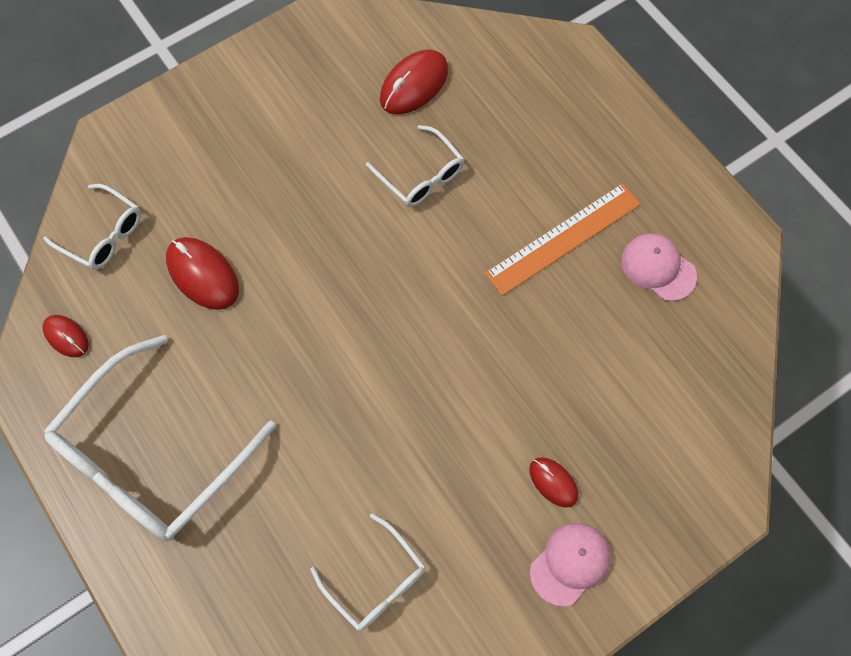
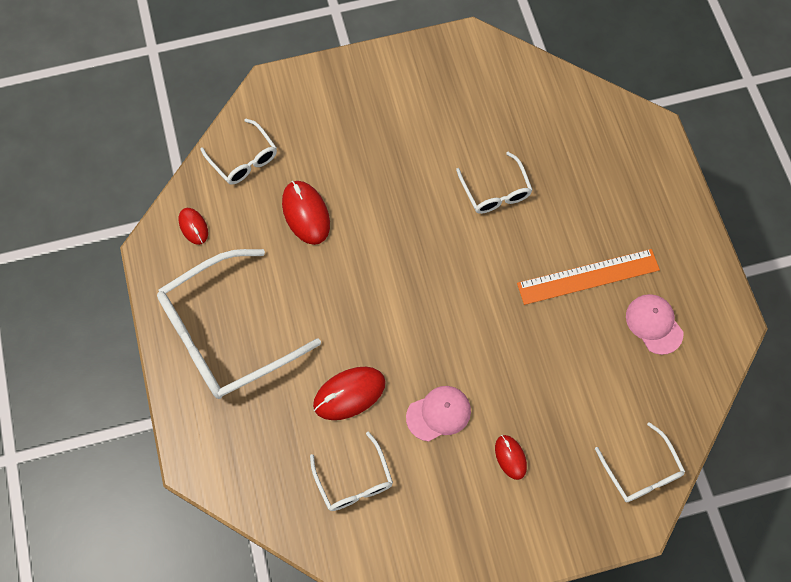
camera: 20 degrees right, 0 degrees up
red mouse [380,49,448,115] -> red mouse moved to [313,367,386,420]
pink cap [530,523,611,606] -> pink cap moved to [406,386,471,442]
none -> white glasses [595,422,685,502]

